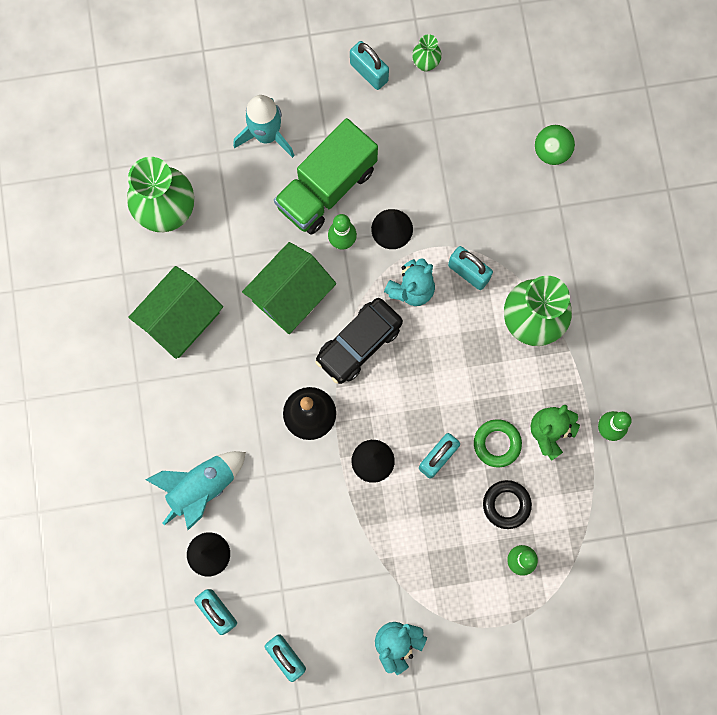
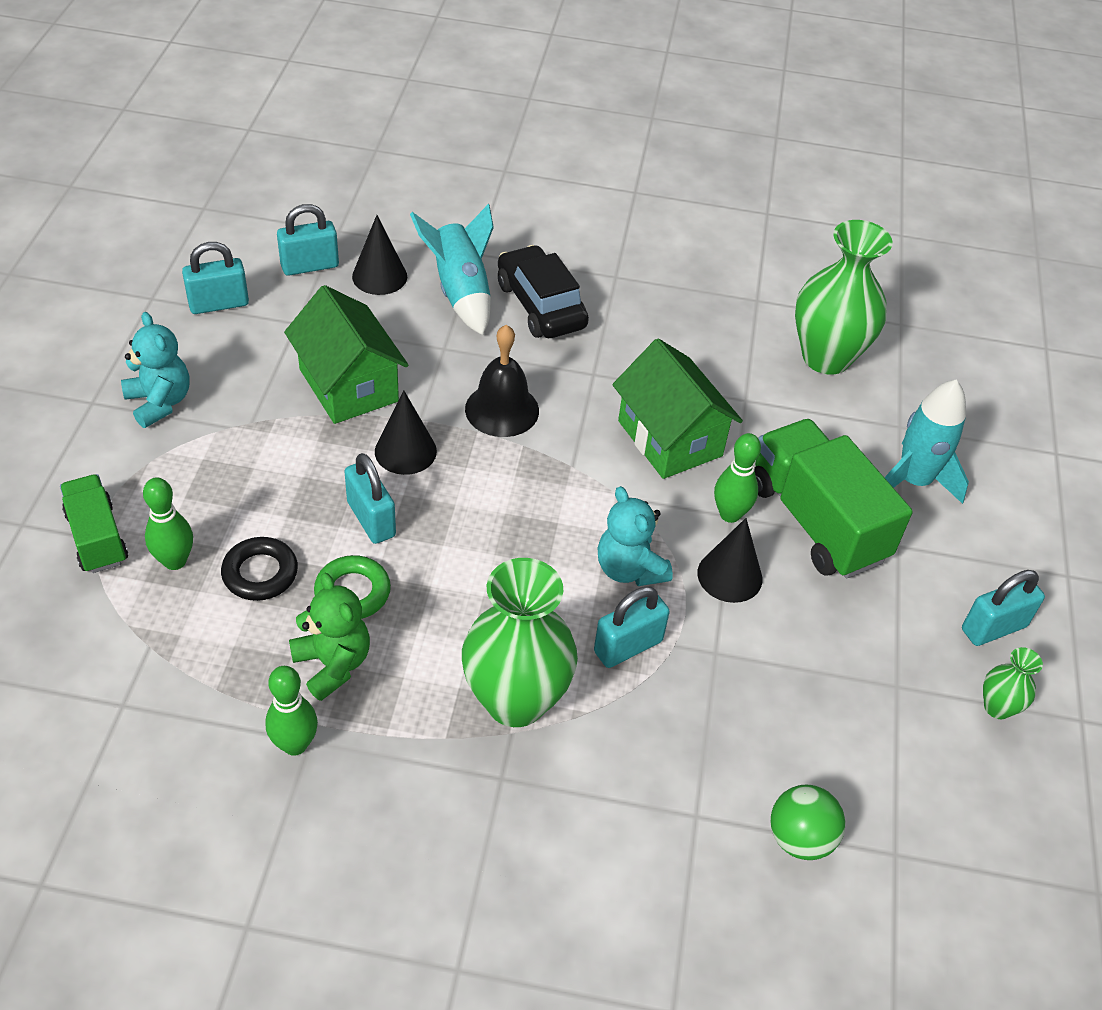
camera: 105 degrees right, 30 degrees down
green house [128,266,223,359] -> green house moved to [284,285,408,424]
black car [316,298,403,384] -> black car moved to [498,245,589,338]
none -> green truck [60,474,128,573]

